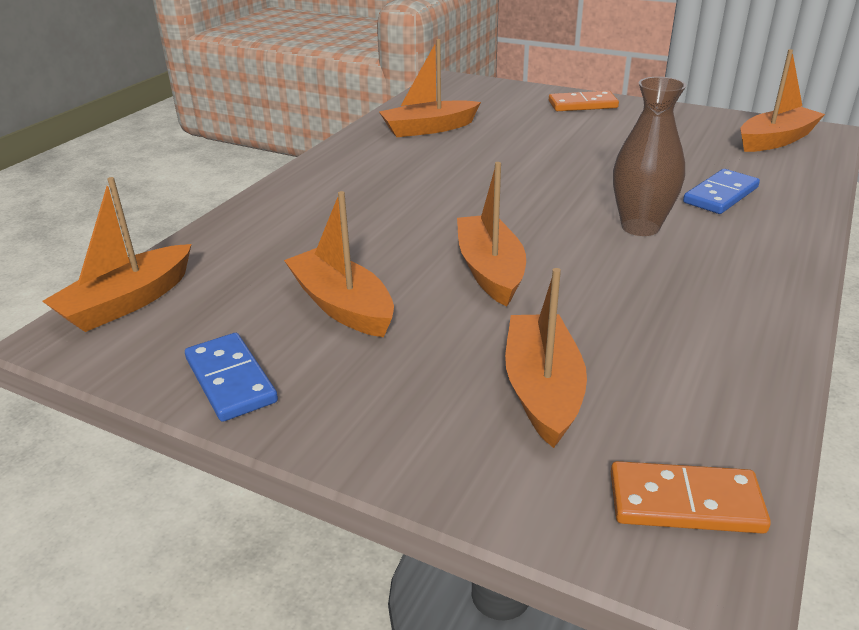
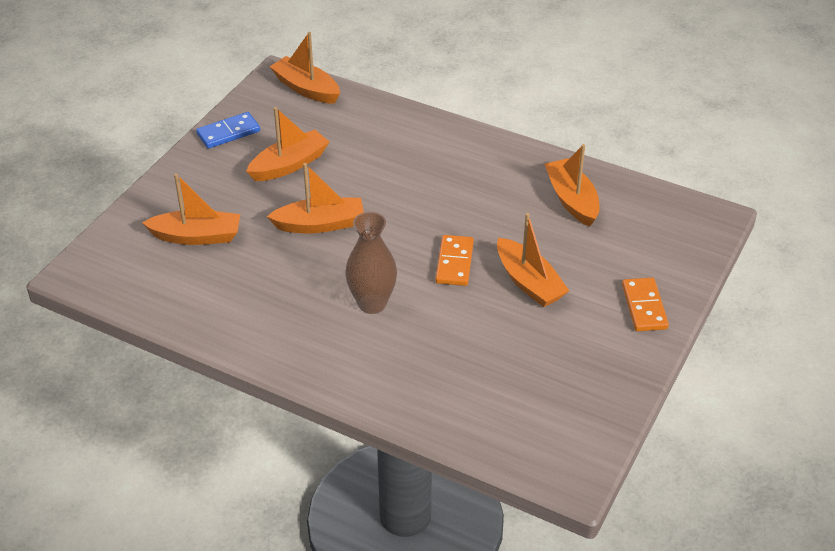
camera: 90 degrees right, 10 degrees up
orange domino [611,461,771,534] -> orange domino moved to [435,235,474,286]
blue domino [683,169,760,214] -> none
orange boat [740,49,825,152] -> orange boat moved to [497,213,569,307]

